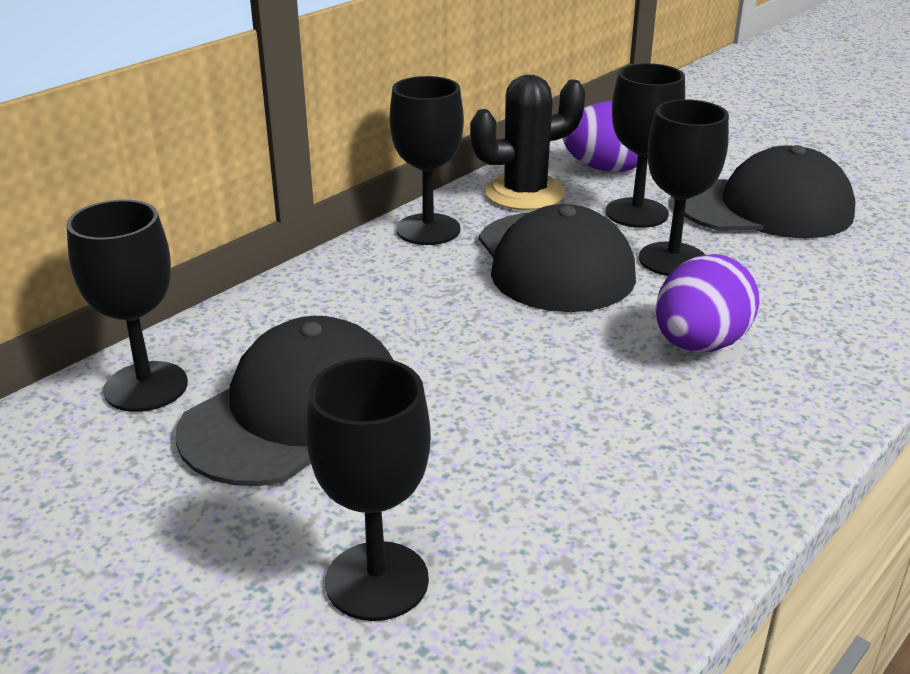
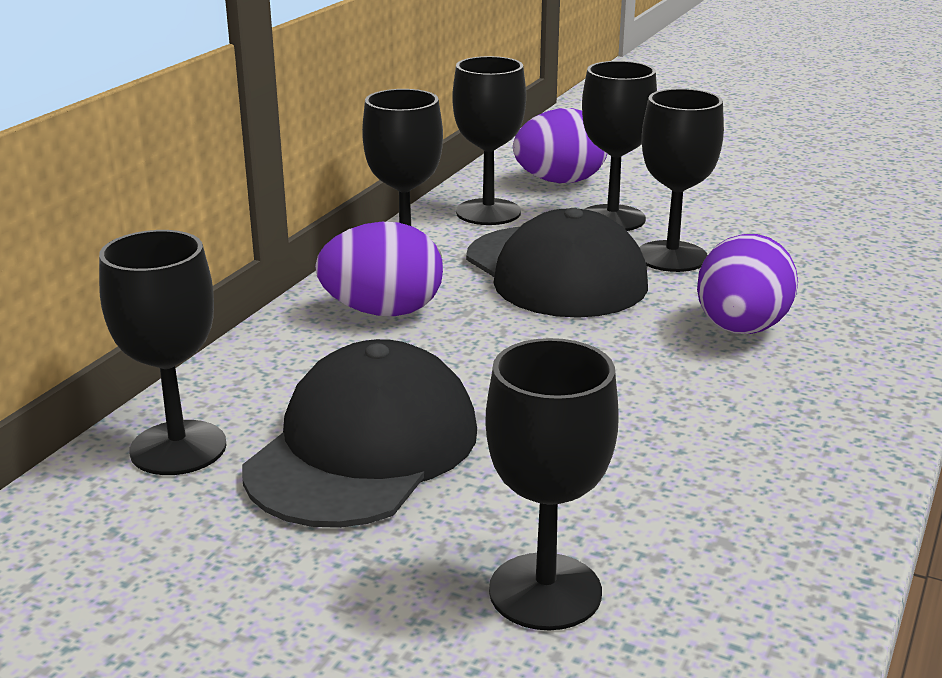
camera: 15 degrees left, 5 degrees down
black cactus [470,75,586,210] -> black goblet [452,56,526,225]
black cap [674,145,856,238] -> none
none -> purple egg [315,222,443,316]

